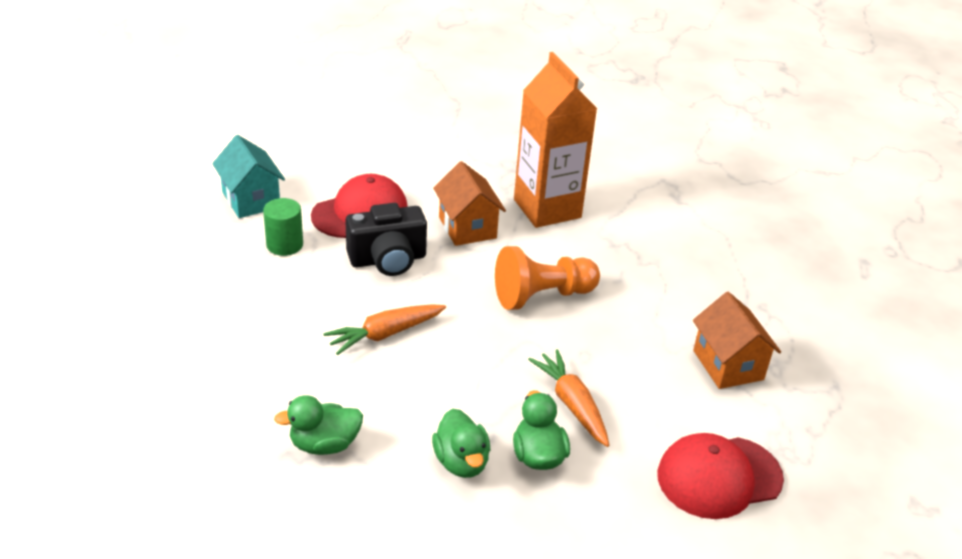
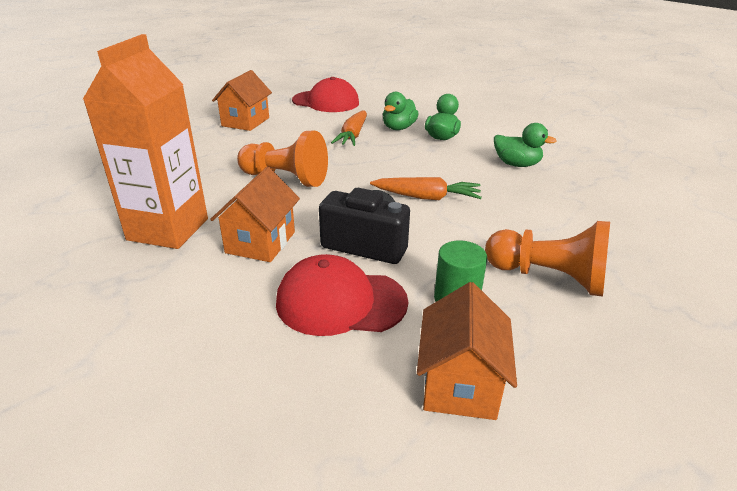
camera: 140 degrees left, 5 degrees down
turquoise house [212,135,285,218] -> orange house [417,282,517,420]
none -> orange pawn [485,221,610,297]

